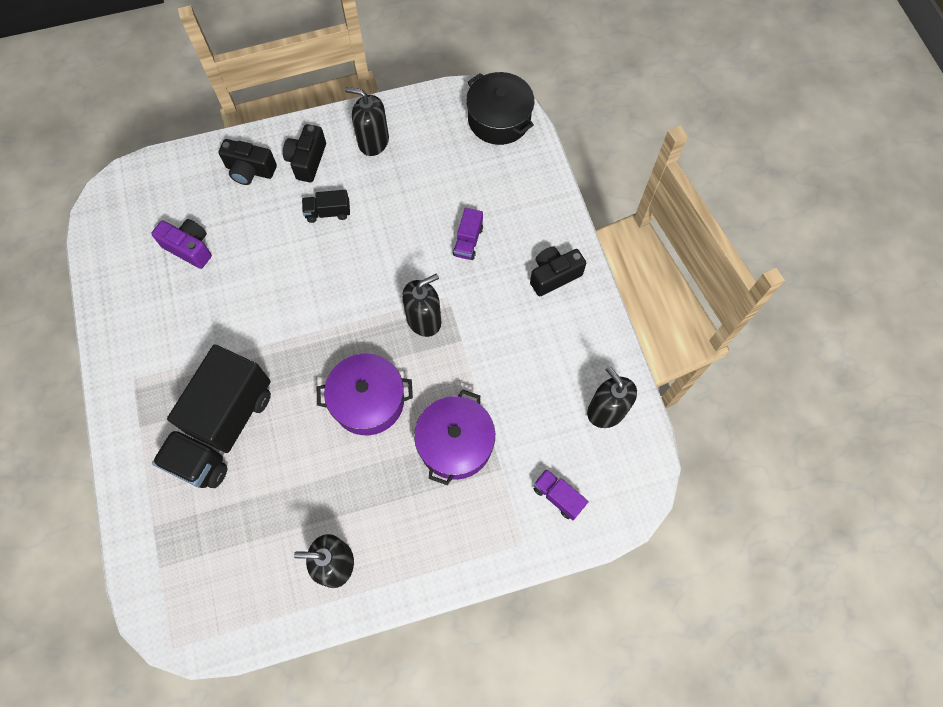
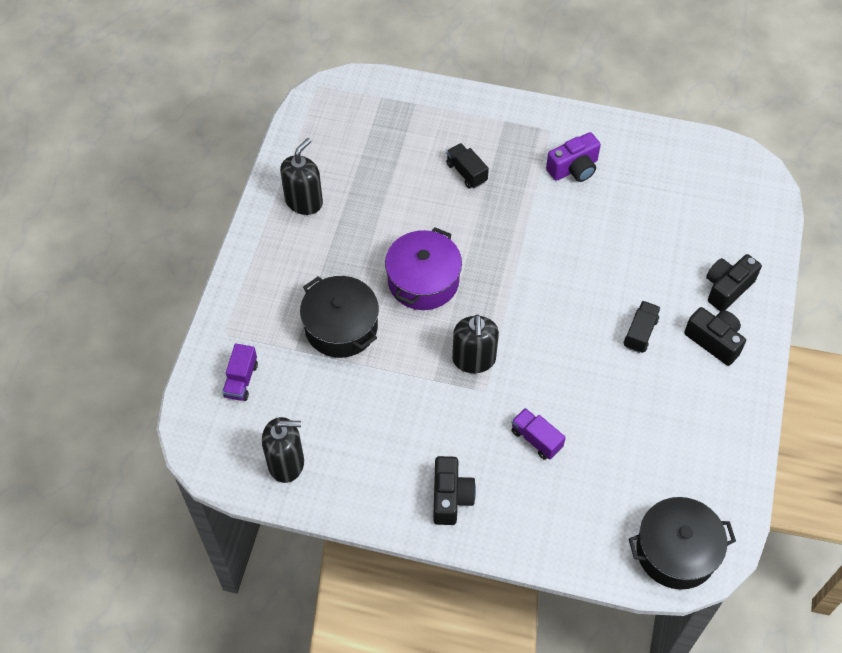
camera: 120 degrees right, 10 degrees down
purple camera [151,219,212,269] -> purple camera moved to [546,132,601,182]
black truck [152,344,271,488] -> black truck [446,143,489,189], size x0.41
black soap dispenser [345,87,389,156] -> none
purple pot [414,389,495,485] -> black pot [300,276,379,358]
purple truck [534,469,589,520] -> purple truck turned 120 degrees clockwise [222,344,258,401]

